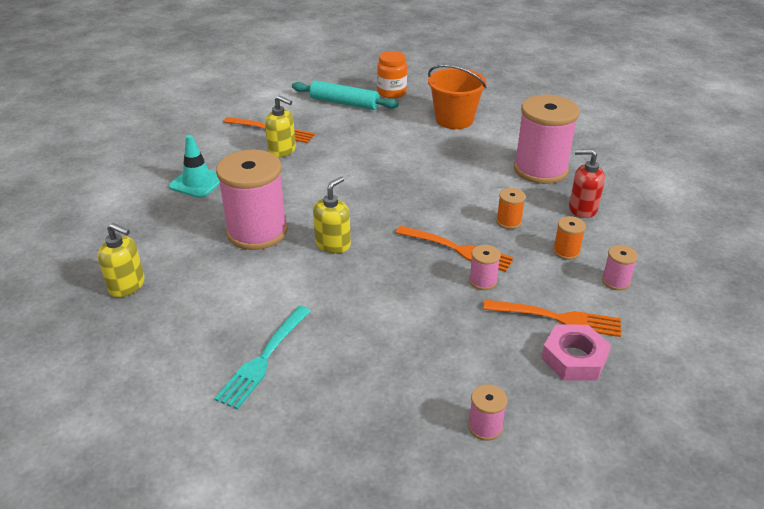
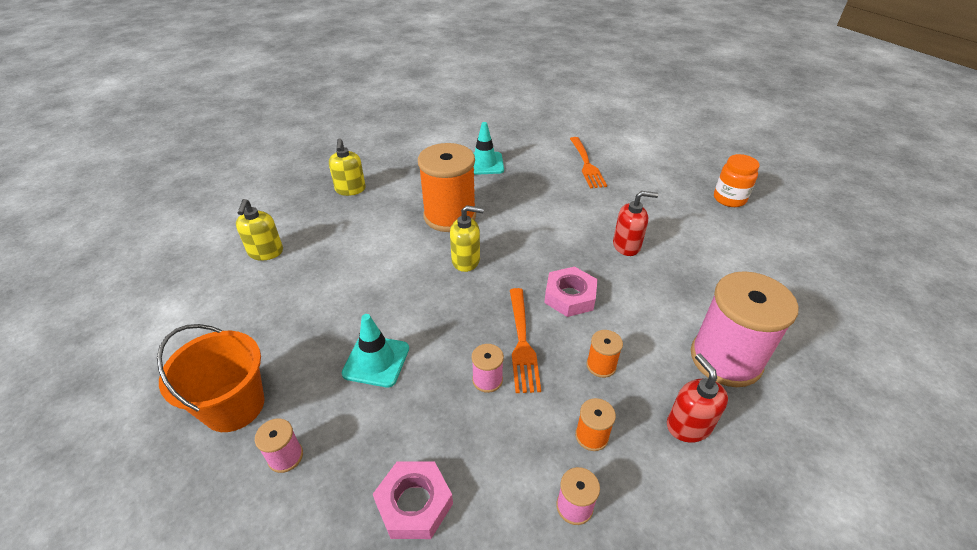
camera: 60 degrees right, 5 degrees up
turquoise fork [214,306,310,410] -> none
pink spool [216,149,288,250] -> orange spool [418,143,476,232]
yellow soap dispenser [265,95,296,158] -> yellow soap dispenser moved to [236,199,283,261]
turquoise rolling pin [292,81,399,110] -> none
orange bucket [428,65,487,129] -> orange bucket moved to [157,324,265,432]
orange fork [483,300,621,337] -> none
none -> turquoise traffic cone [342,314,409,387]
none -> pink nut [544,266,598,317]
none -> red soap dispenser [613,191,658,256]

